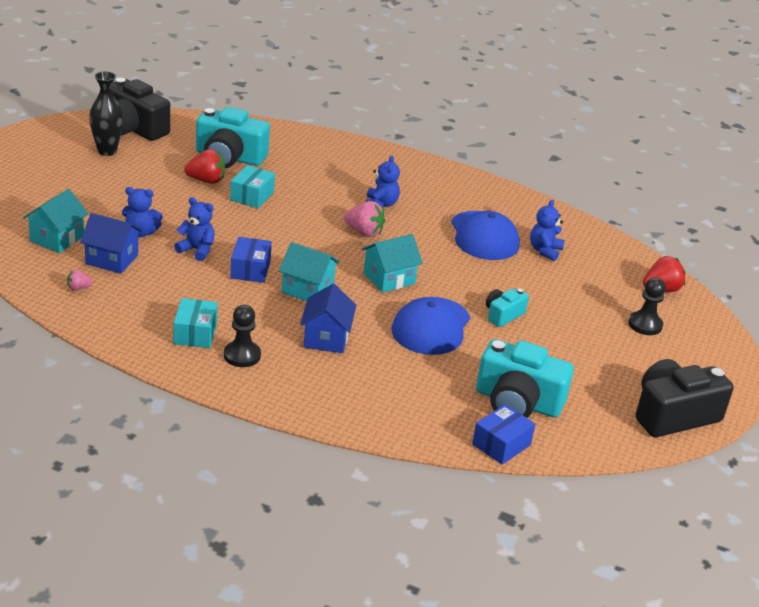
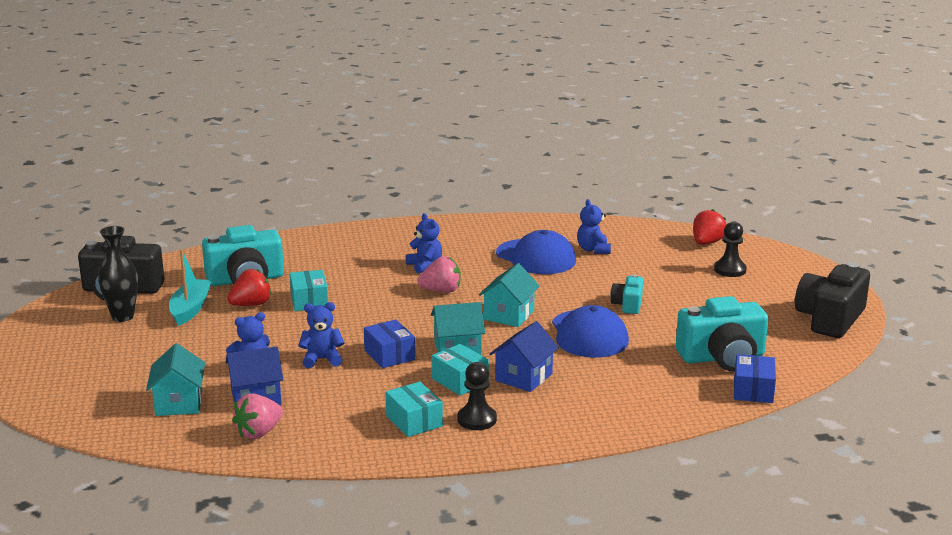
camera: 30 degrees left, 10 degrees down
pink strawberry [67,269,92,291] -> pink strawberry [232,393,283,439], size x1.88
blue house [300,284,356,353] -> blue house turned 60 degrees clockwise [490,321,559,392]
none -> turquoise boat [169,249,212,326]
none -> turquoise box [432,344,489,396]

